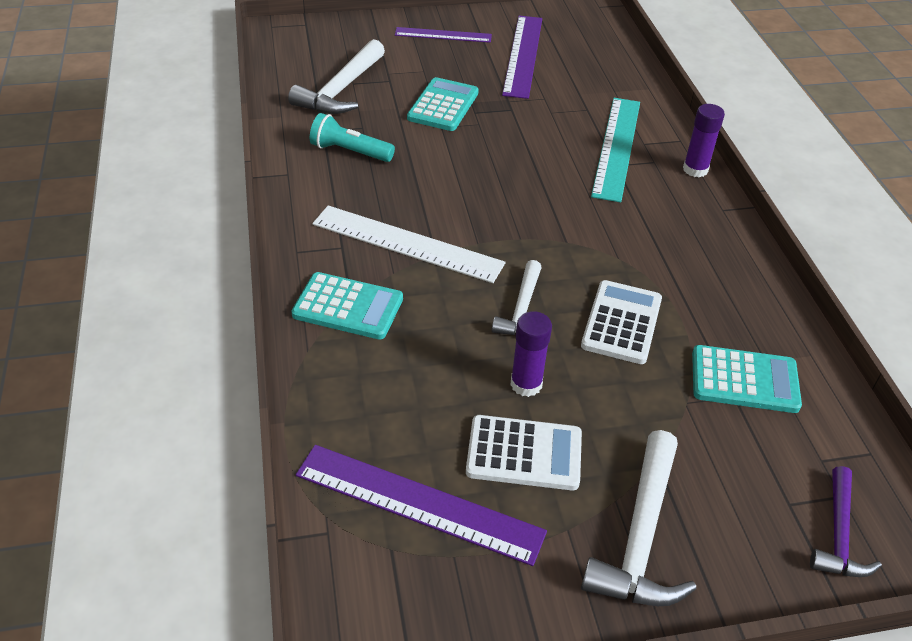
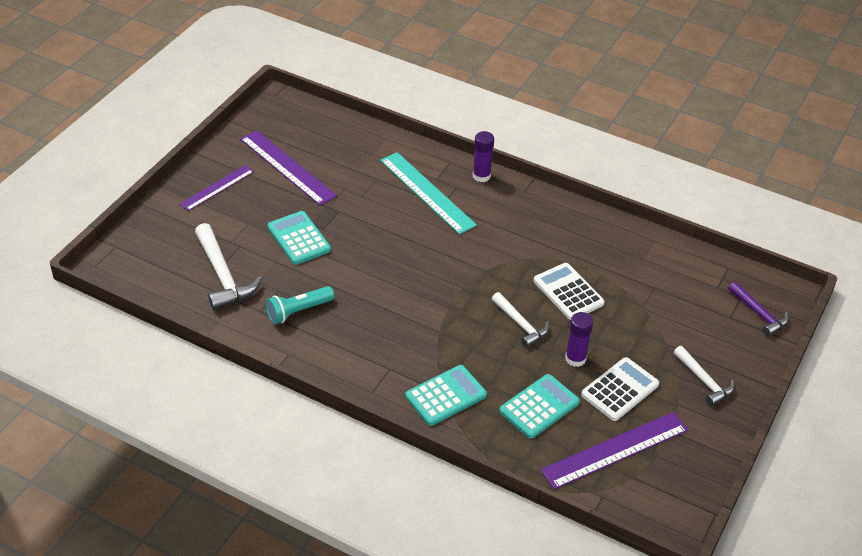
camera: 50 degrees left, 0 degrees up
white ruler [312,206,506,283] -> none
white hammer [581,430,697,606] -> white hammer [674,346,735,406], size x0.63
turquoise calculator [692,345,802,413] -> turquoise calculator moved to [499,374,580,439]

